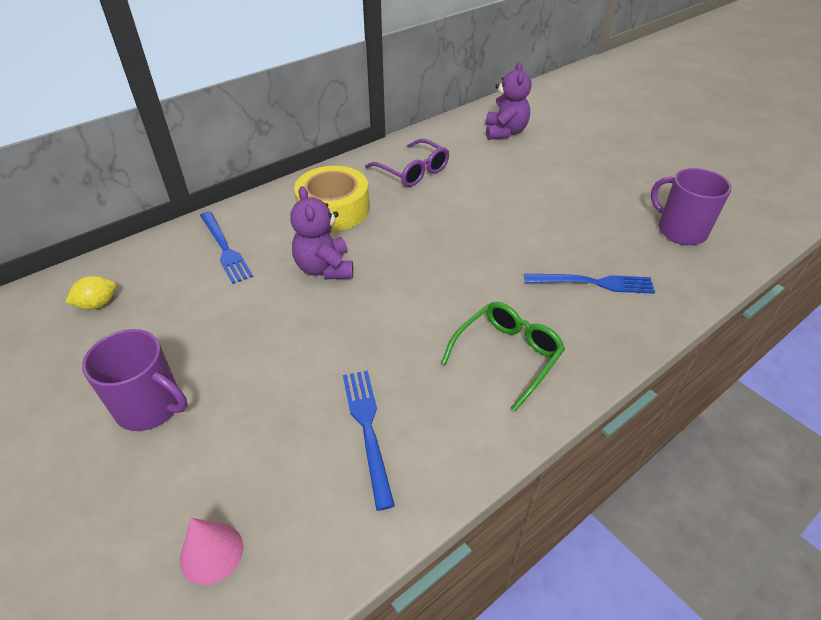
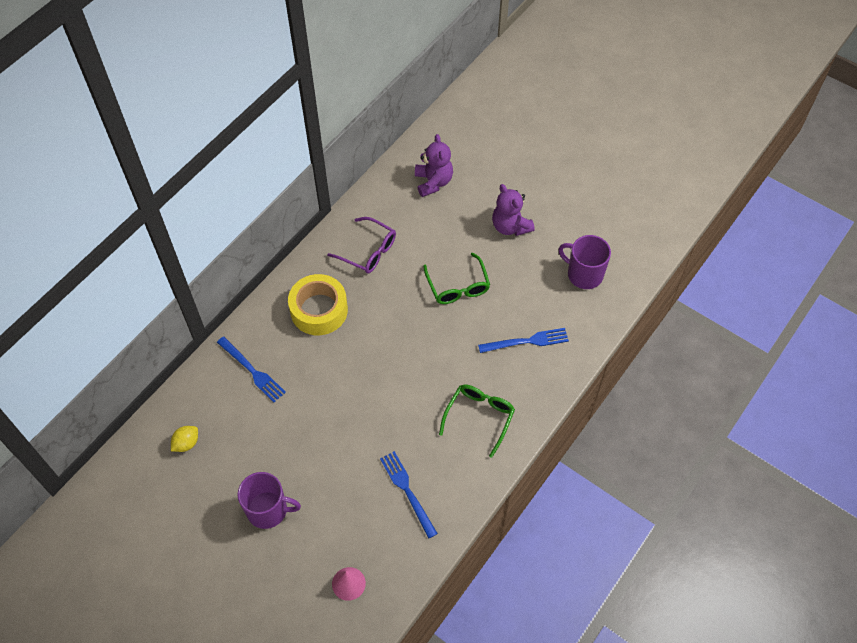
camera: 15 degrees left, 15 degrees up
purple teddy bear [290,186,353,280] -> purple teddy bear moved to [492,184,535,236]
none -> green glasses [423,253,490,304]

